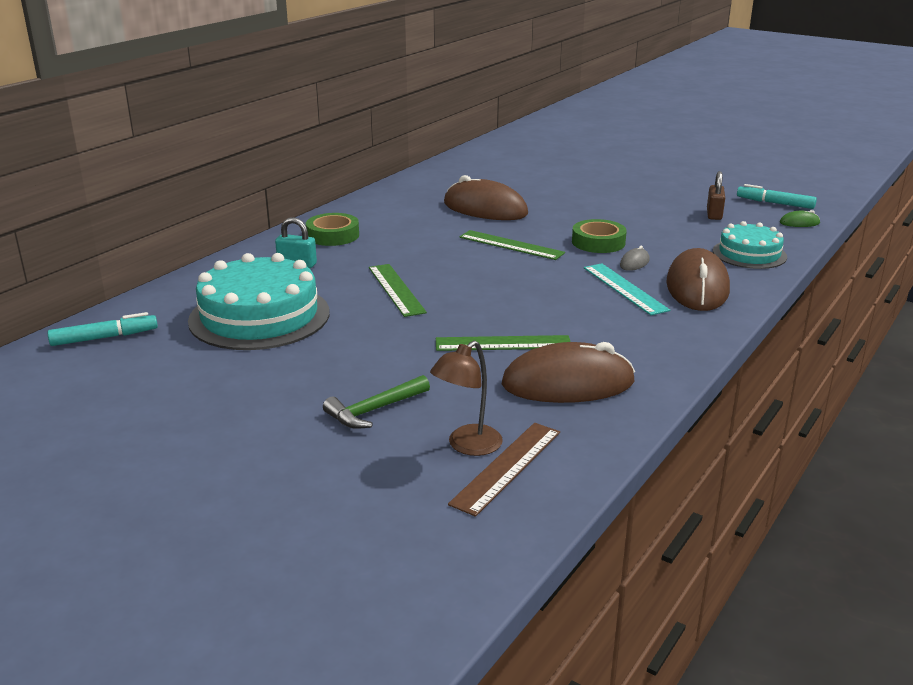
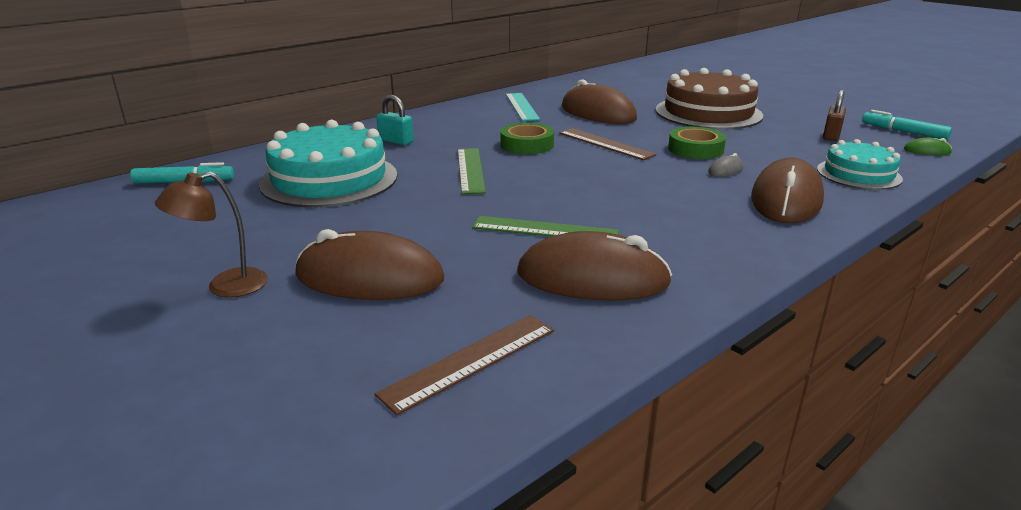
camera: 15 degrees right, 0 degrees up
green tape [306,213,359,246] -> green tape moved to [500,123,554,154]
green hammer [323,375,430,429] -> brown mouse [295,229,444,300]
brown lamp [430,341,503,456] -> brown lamp moved to [155,172,268,298]
green ruler [460,230,565,260] -> brown ruler [559,128,656,160]
turquoise ruler [584,263,670,315] -> turquoise ruler moved to [506,93,540,121]
none -> brown cake [656,68,763,129]

